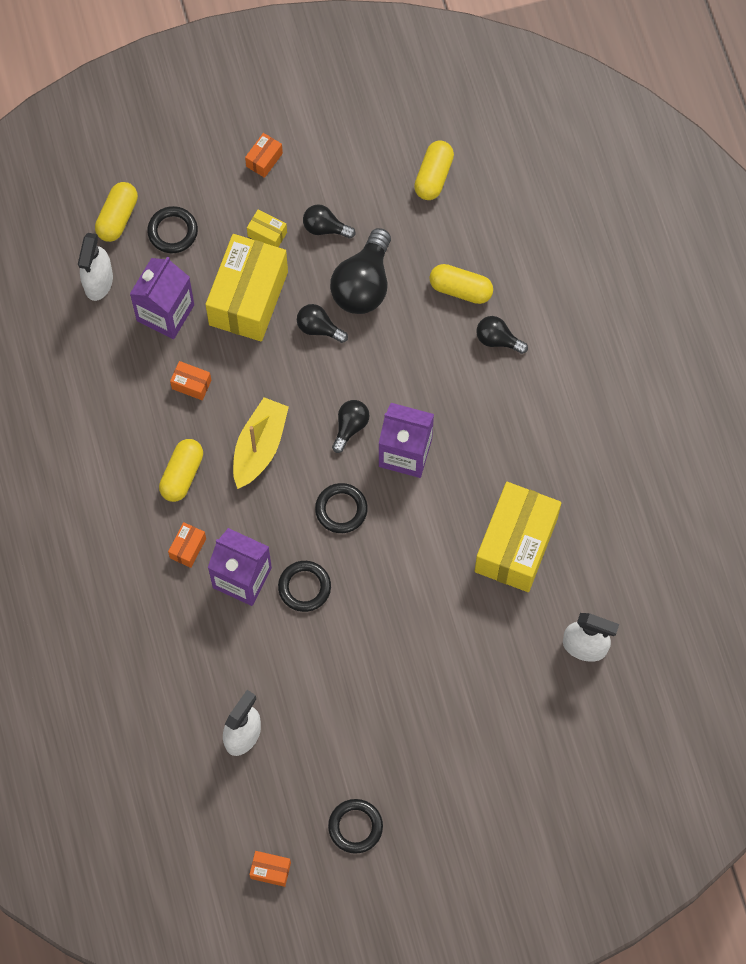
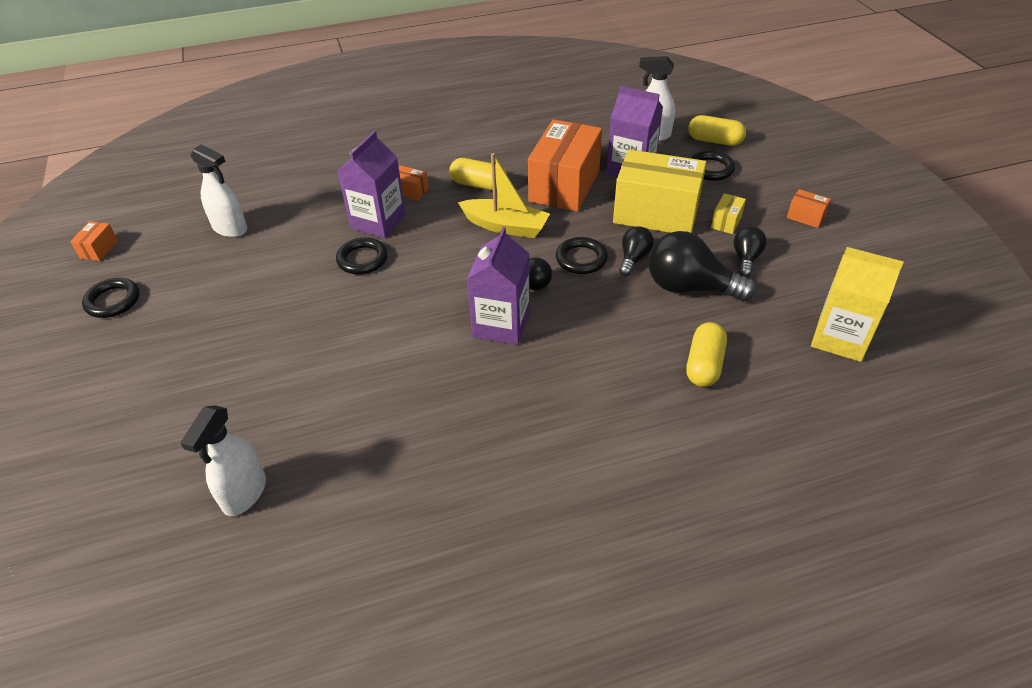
camera: 90 degrees right, 25 degrees down
orange box [170,361,211,400] -> orange box [528,119,602,212], size x2.43
black ring [315,483,368,533] -> black ring moved to [556,237,608,274]
yellow capsule [414,140,454,200] -> yellow carton [811,247,904,362]
yellow box [475,482,561,592] -> none
black light bulb [476,316,528,354] -> none

